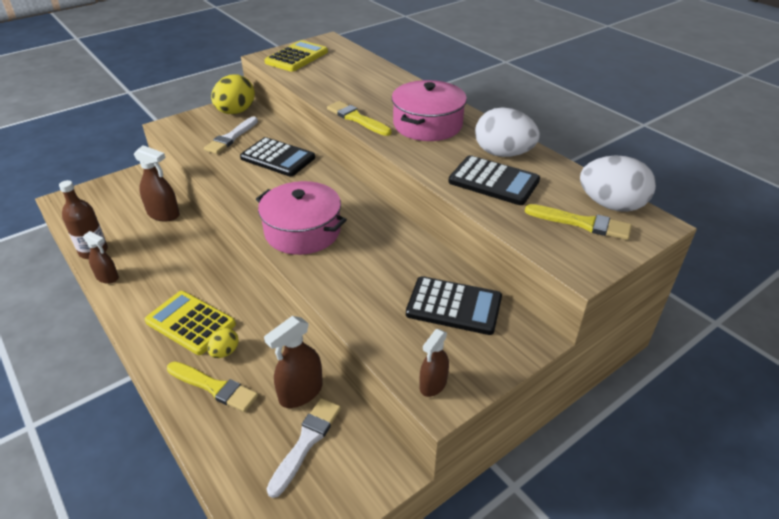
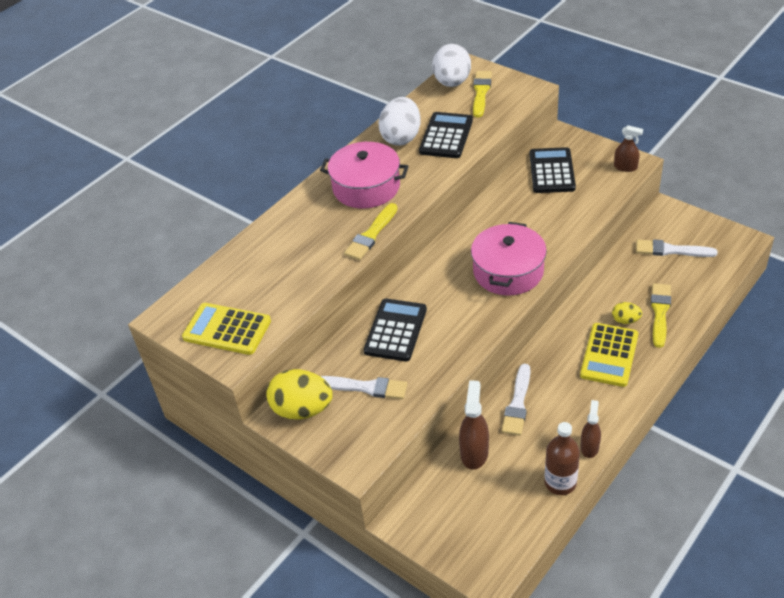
camera: 100 degrees left, 5 degrees up
brown spray bottle [264,316,323,408] -> none
none -> white brush [502,364,531,435]

